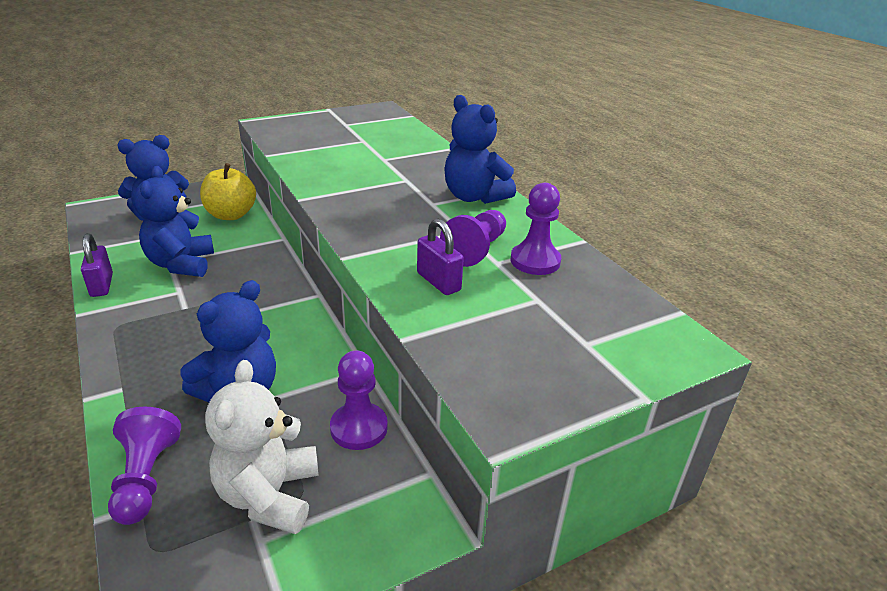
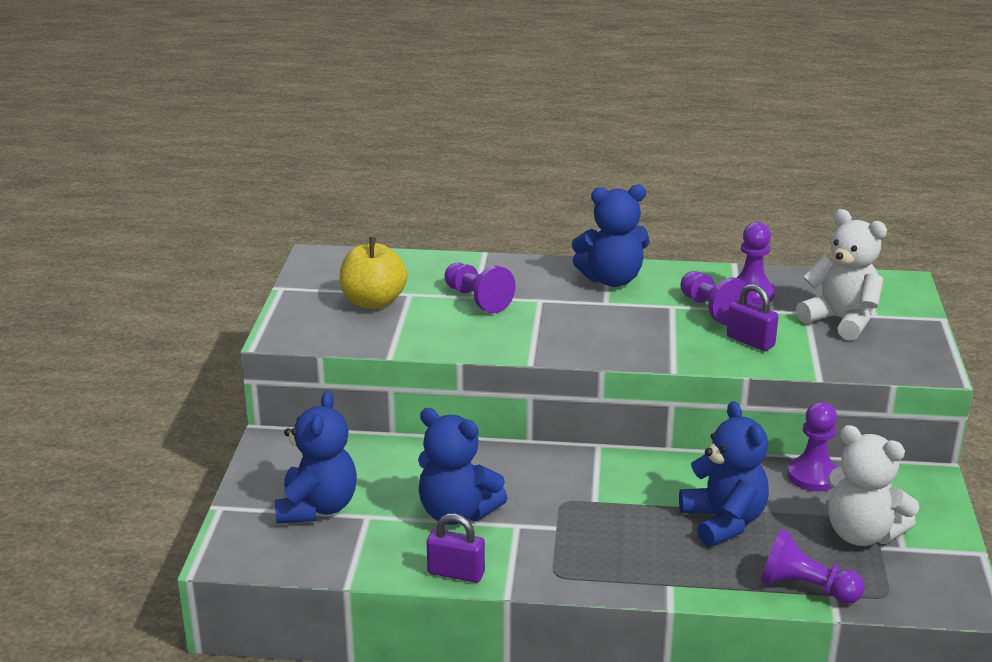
camera: 55 degrees left, 5 degrees down
yellow apple [200,163,256,220] -> yellow apple moved to [339,237,407,309]
purple padlock [417,219,464,295] -> purple padlock turned 45 degrees clockwise [727,284,779,351]
none -> purple pawn [445,263,516,313]
none -> white teddy bear [796,209,887,341]

